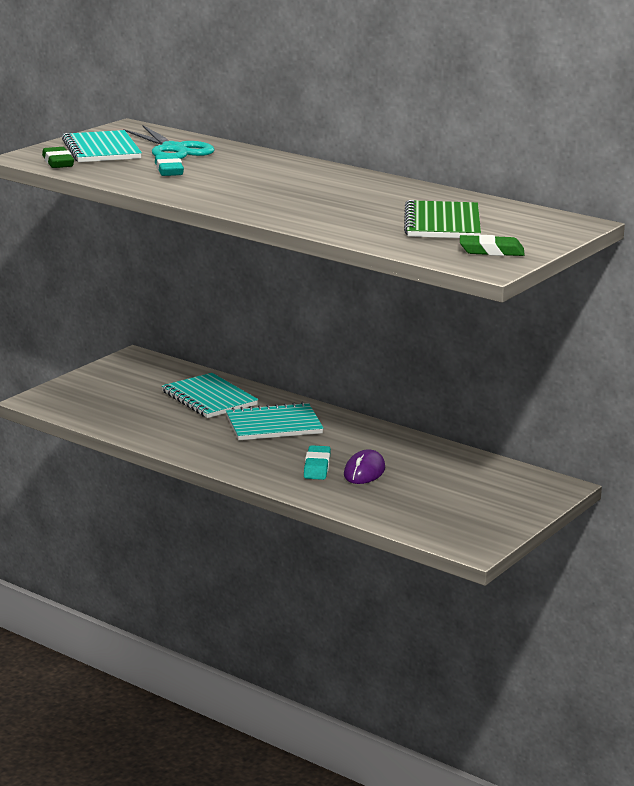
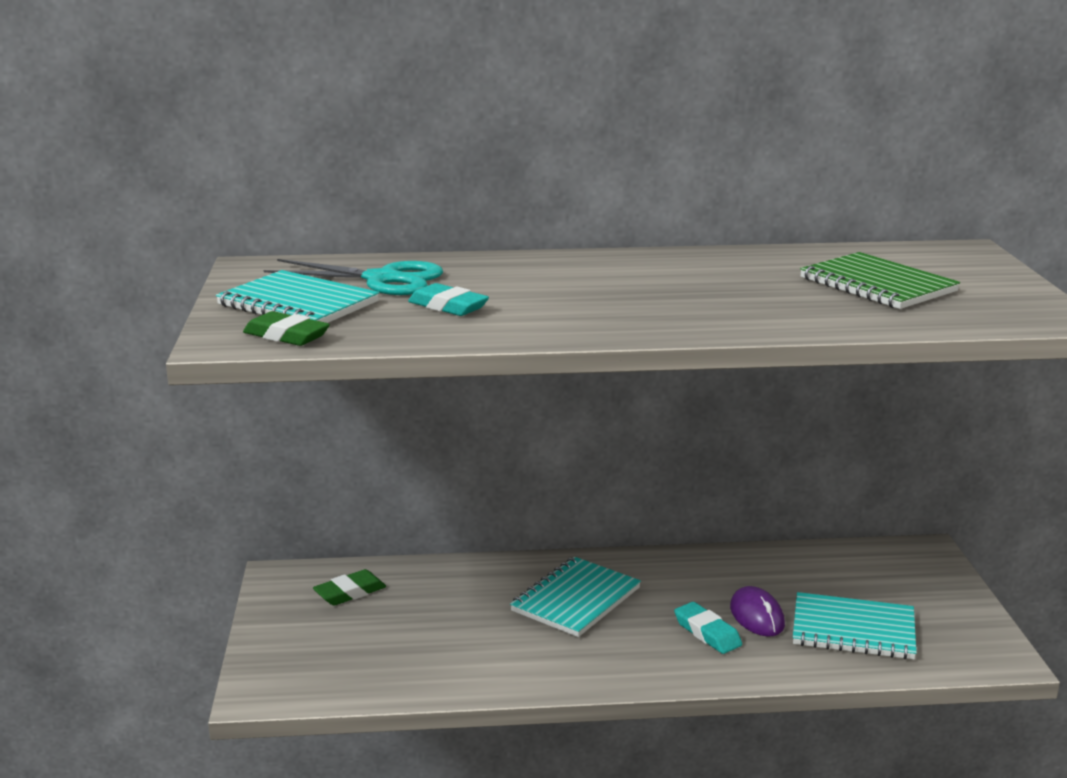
camera: 40 degrees left, 0 degrees up
turquoise notebook [162,373,258,418] -> turquoise notebook moved to [793,592,917,659]
green eraser [460,235,525,256] -> green eraser moved to [313,569,386,606]

